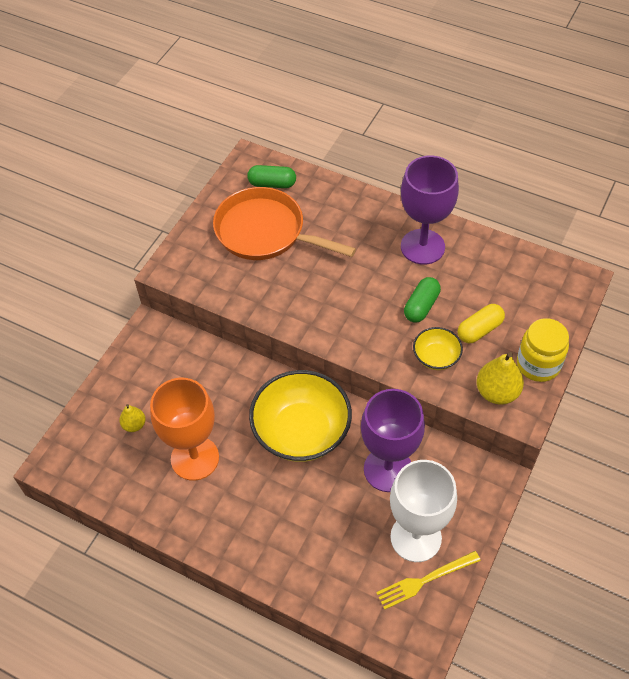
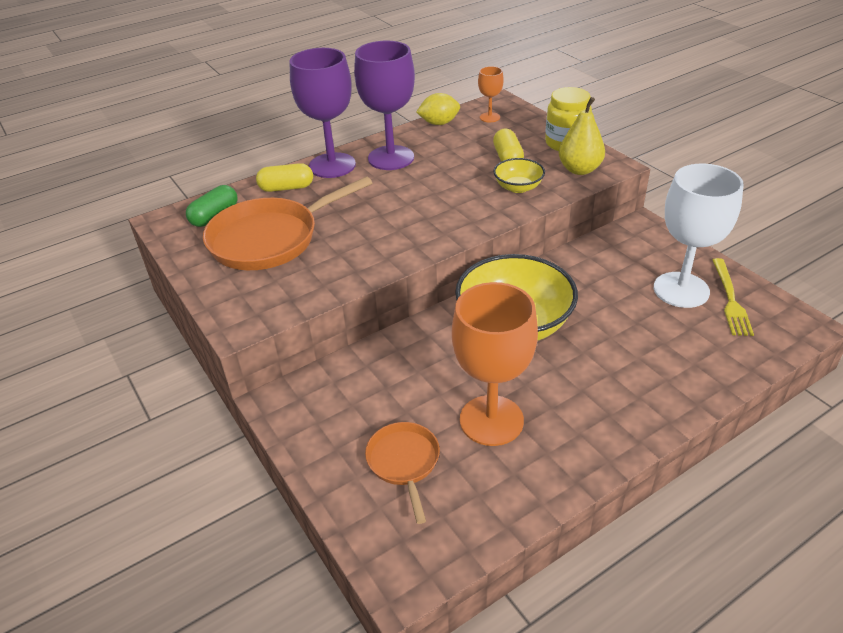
camera: 60 degrees left, 15 degrees down
yellow pear [119,404,146,432] -> orange pan [365,422,440,524]
purple goblet [361,389,425,492] -> purple goblet moved to [290,48,356,178]
green capsule [404,277,441,322] -> none
none -> yellow capsule [256,163,313,192]
none -> yellow lemon [416,93,460,125]
none -> orange goblet [478,66,504,122]

